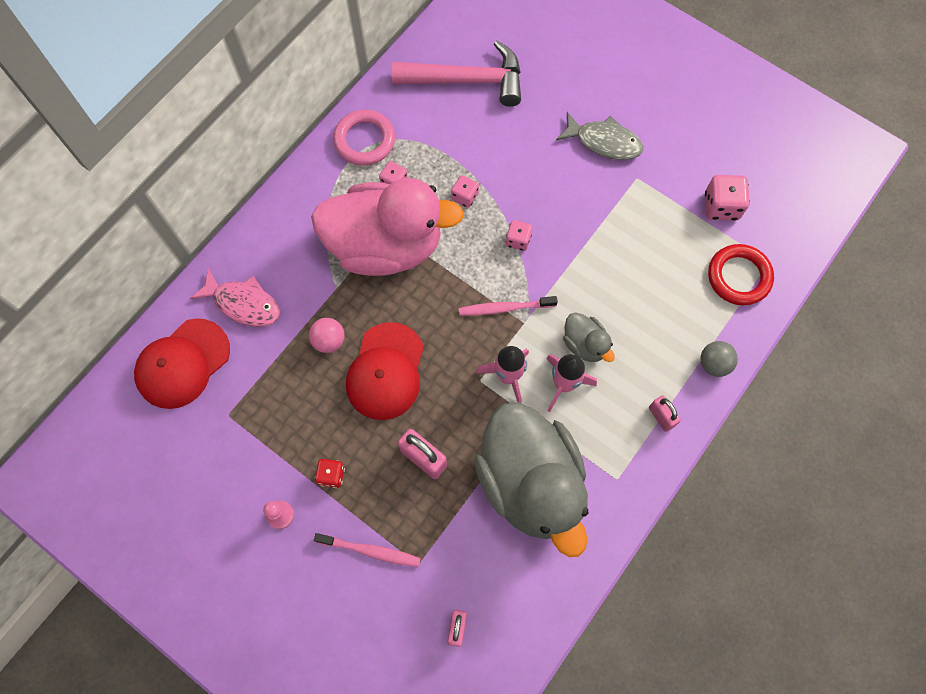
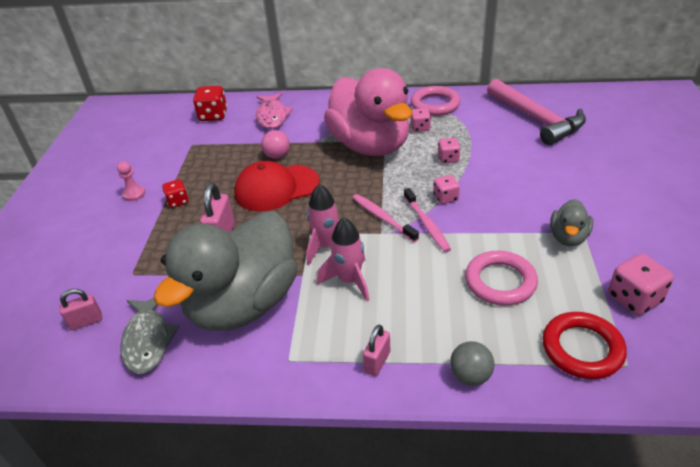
camera: 60 degrees right, 30 degrees down
red cap [134,318,230,409] -> red dice [193,86,227,121]
pink toothbrush [314,533,421,567] -> pink toothbrush moved to [404,188,451,252]
grey fish [556,112,643,160] -> grey fish moved to [120,298,179,374]
grey duck [563,312,615,362] -> grey duck moved to [550,199,593,246]
none -> pink ring [465,250,538,306]

